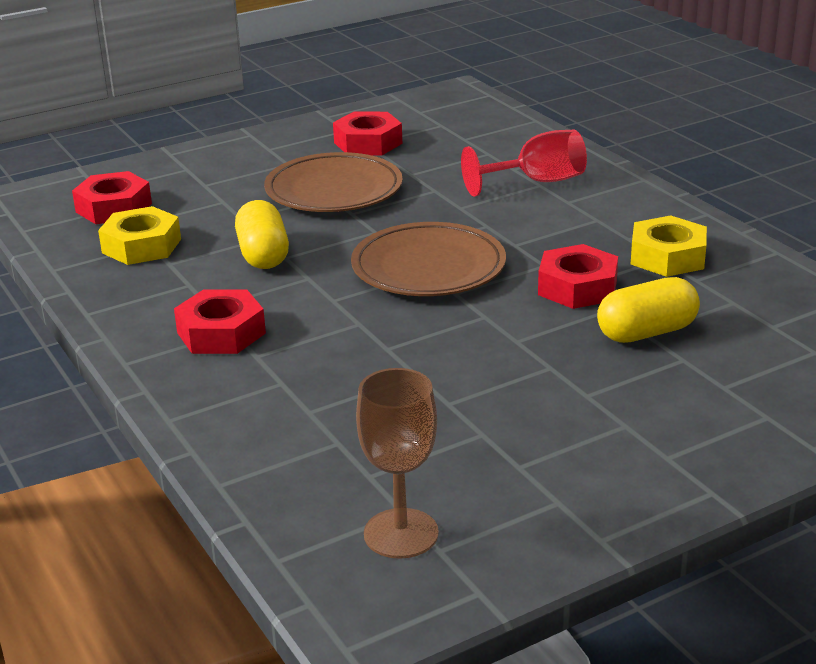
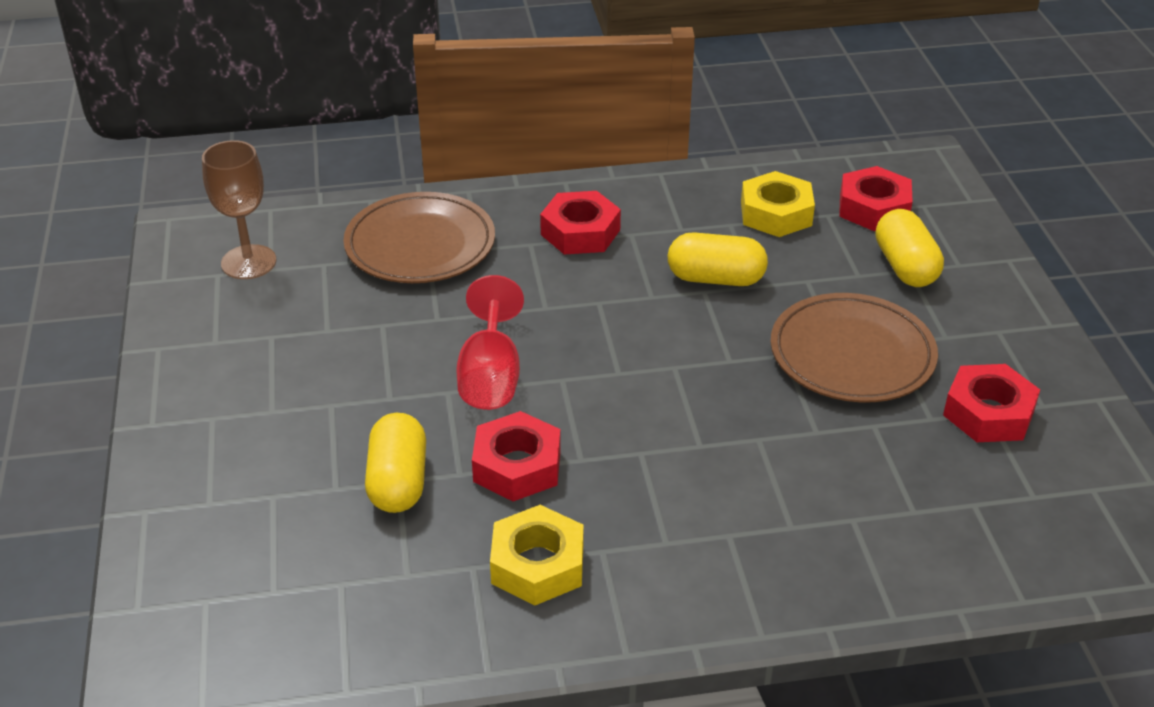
camera: 110 degrees right, 10 degrees up
brown plate [351,222,506,296] -> brown plate moved to [343,192,495,283]
red goblet [461,130,587,196] -> red goblet moved to [456,275,524,410]
none -> yellow capsule [876,209,944,287]

